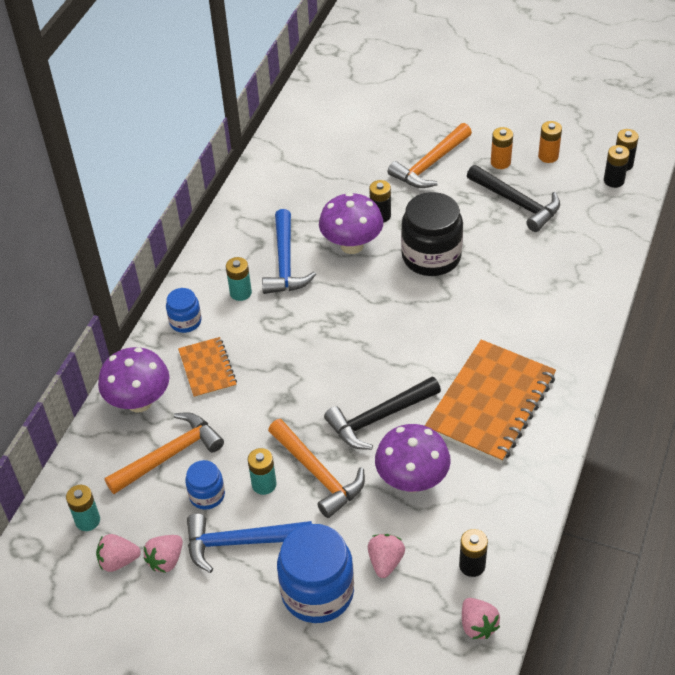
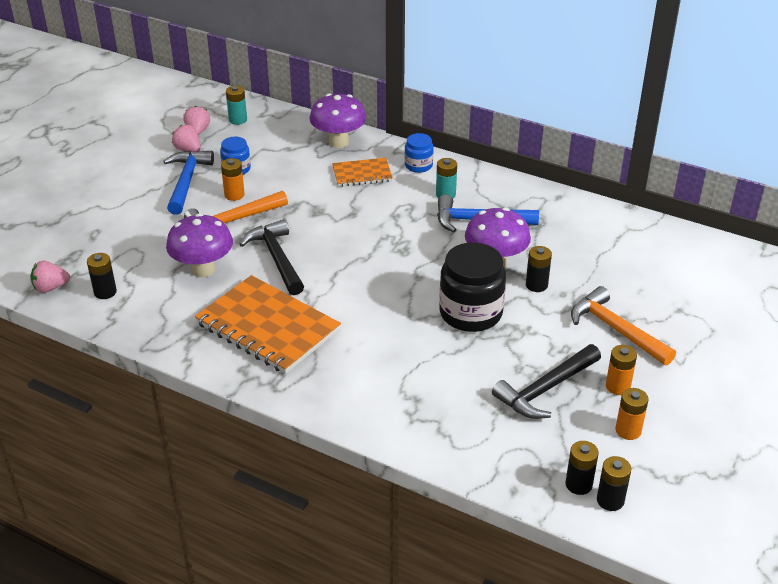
camera: 95 degrees right, 10 degrees down
orange hammer [105,412,224,494] -> none
turquoise battery [248,448,276,495] -> orange battery [221,158,245,201]
blue jar [277,524,354,623] -> none
pink strawberry [368,534,405,578] -> none

